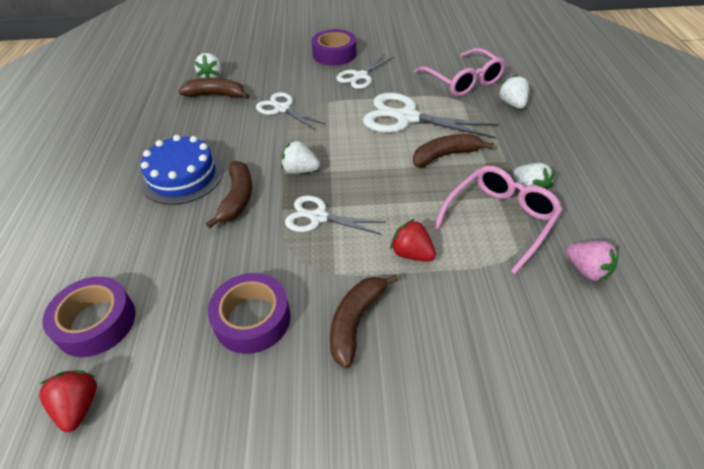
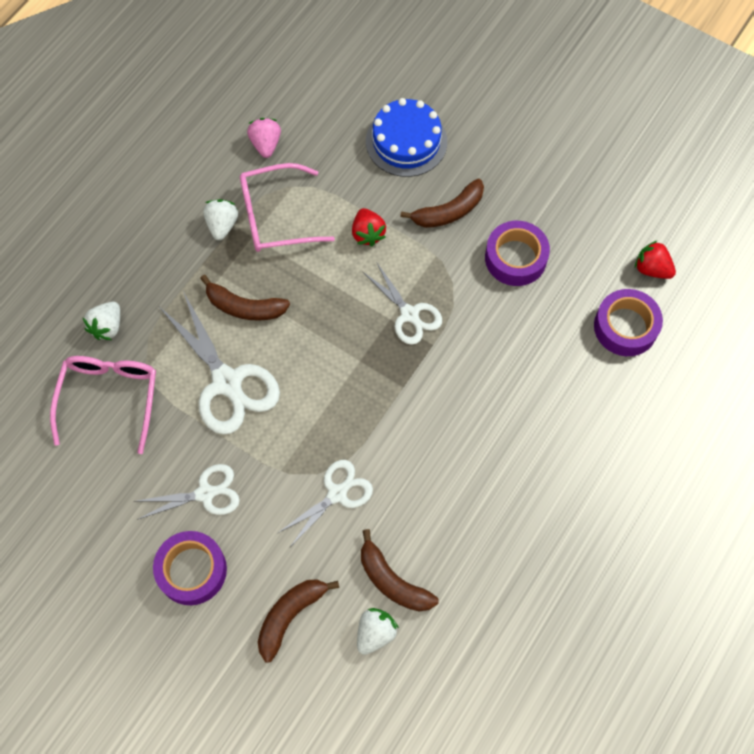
camera: 145 degrees left, 20 degrees up
red strawberry [40,370,97,432] -> red strawberry turned 105 degrees clockwise [635,240,676,279]
blue cake [141,135,223,205] -> blue cake moved to [366,98,447,177]
brown banana [206,161,252,228] -> brown banana moved to [258,579,339,662]
white scissors [256,92,326,130] -> white scissors turned 120 degrees counterclockwise [278,460,373,547]
white strawberry [281,140,320,174] -> none

